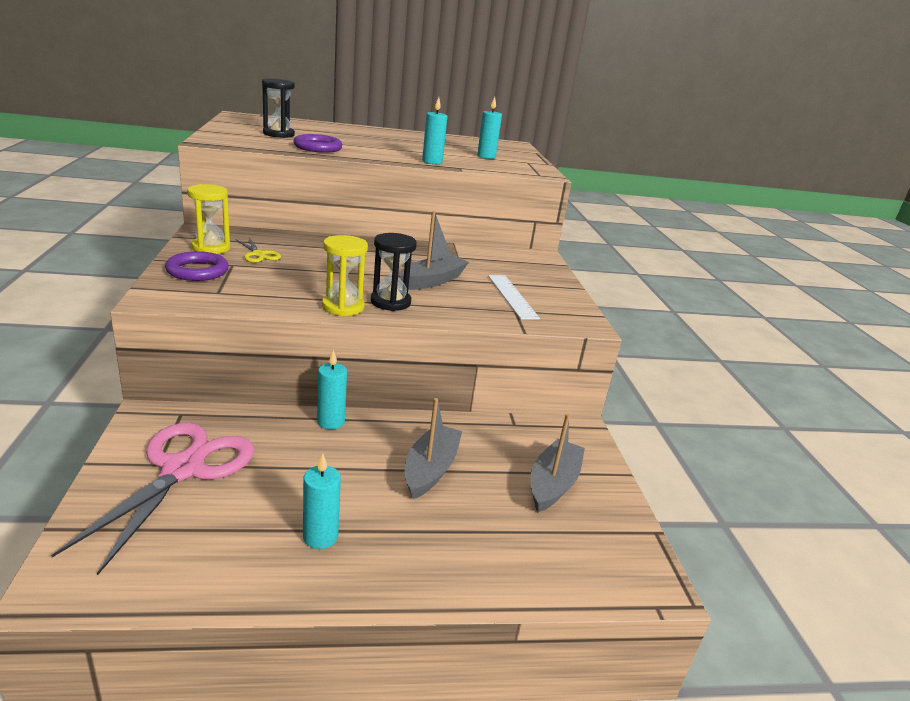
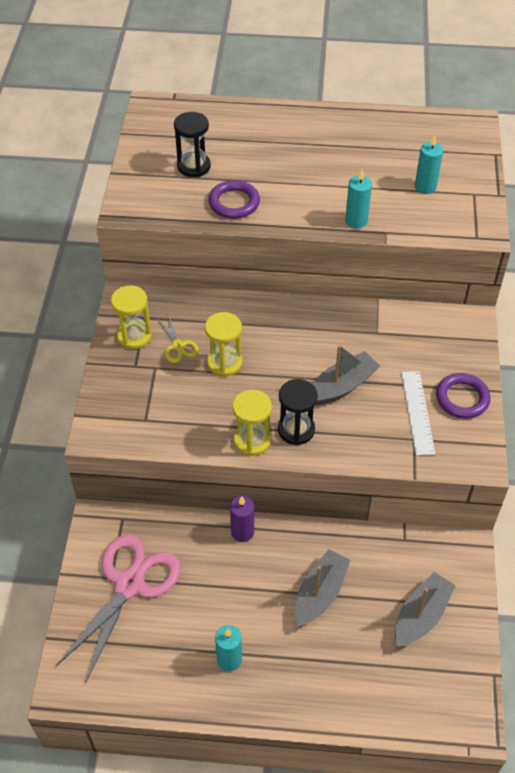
camera: 15 degrees right, 25 degrees up
purple ring [165,251,229,281] -> purple ring moved to [436,373,491,419]
turquoise candle [317,350,347,430] -> purple candle [230,496,254,542]
none -> yellow hourglass [205,312,243,377]

